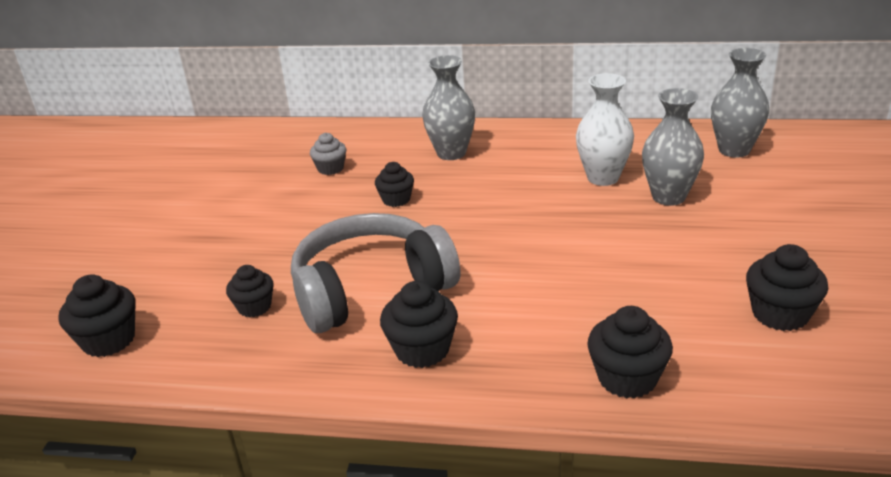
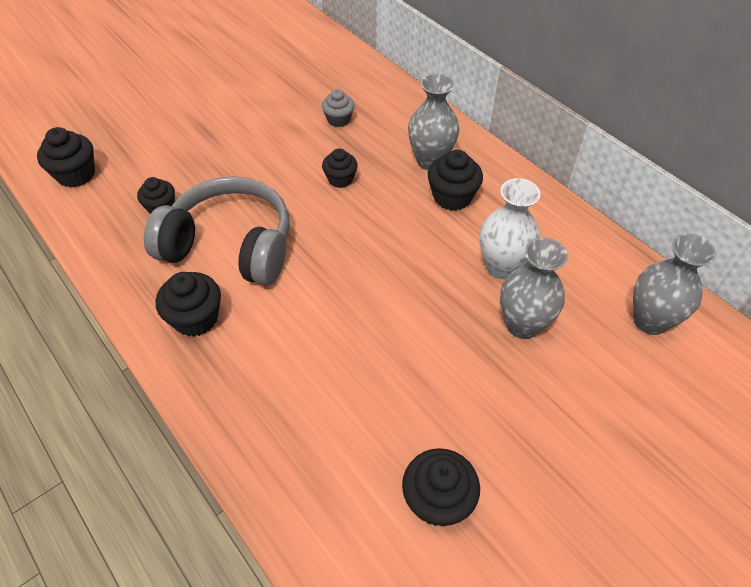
camera: 40 degrees right, 20 degrees up
black cupcake [587,306,673,399] -> black cupcake moved to [428,150,483,211]

